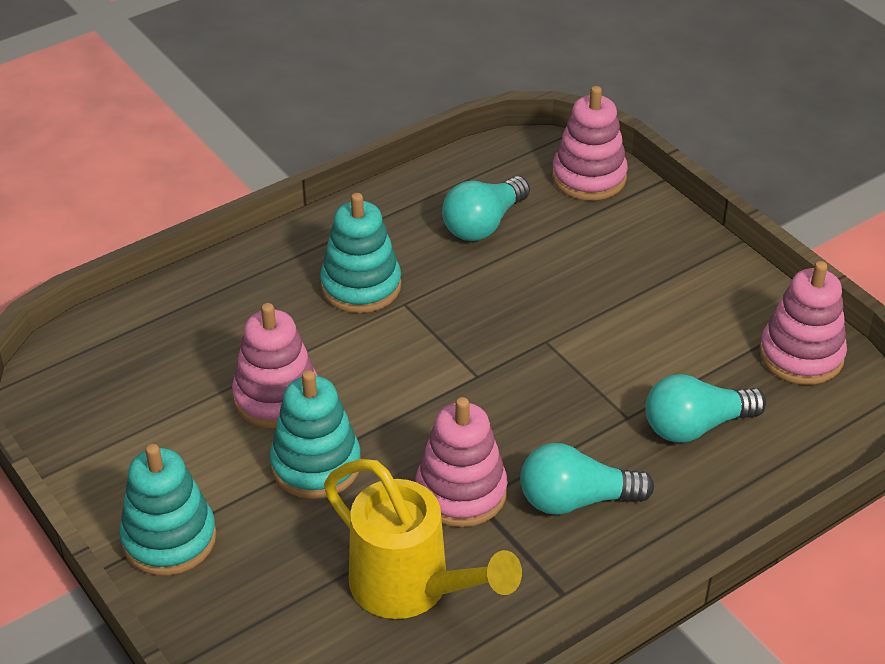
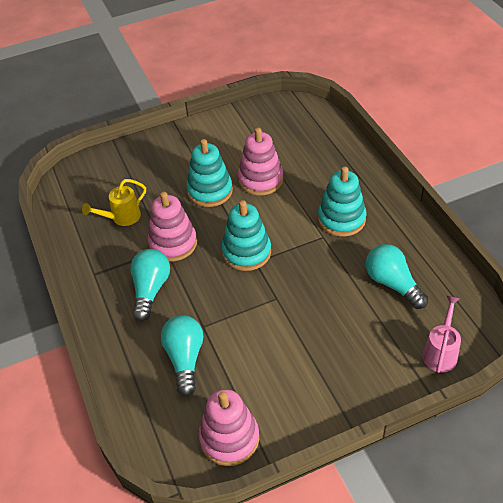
camera: 105 degrees right, 5 degrees up
turquoise stacking toy [119,444,217,576] -> turquoise stacking toy moved to [221,200,271,271]
yellow watering can [324,459,522,619] -> yellow watering can [82,179,146,226], size x0.59
pink stacking toy [552,86,628,200] -> pink watering can [423,295,461,373]

